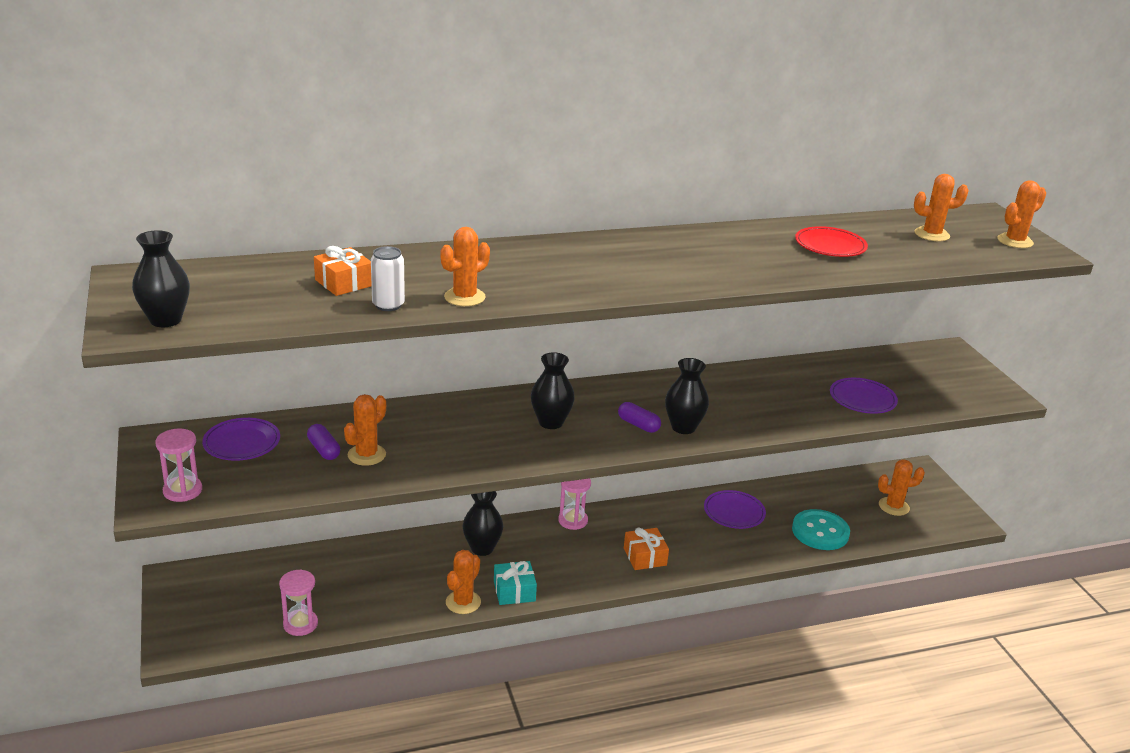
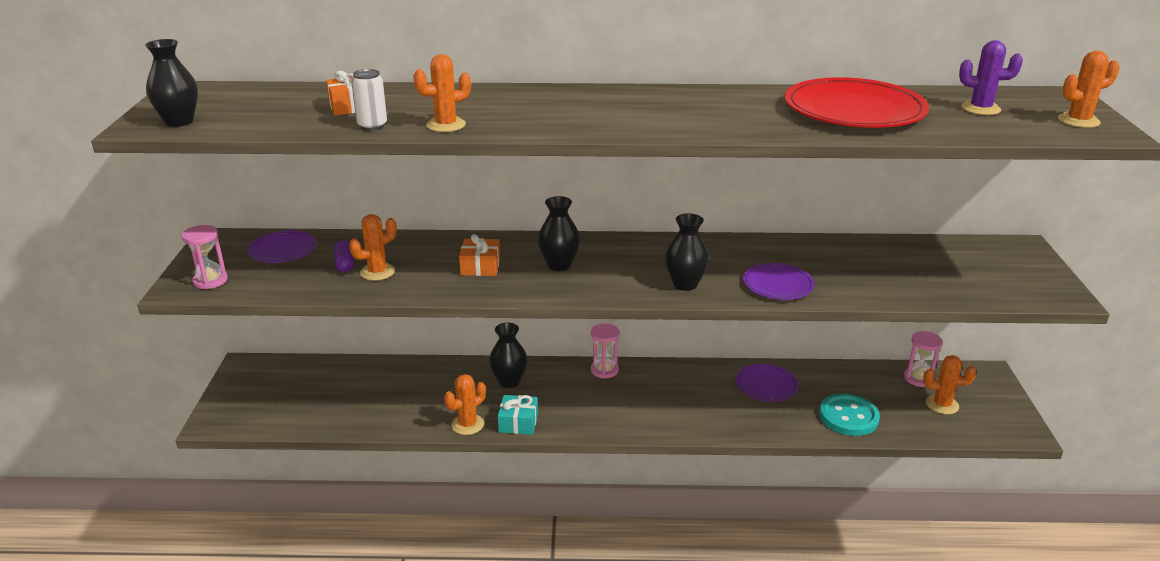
camera: 20 degrees right, 0 degrees up
pink hourglass [279,569,318,636] -> pink hourglass moved to [904,331,943,387]
purple capsule [618,402,661,433] -> none
orange gift [624,528,669,570] -> orange gift moved to [459,234,500,276]
red plate [795,226,868,257] -> red plate [785,77,929,128], size x1.85
purple plate [830,378,898,414] -> purple plate moved to [743,263,815,300]
orange cactus [914,174,969,241] -> purple cactus [959,40,1023,115]

